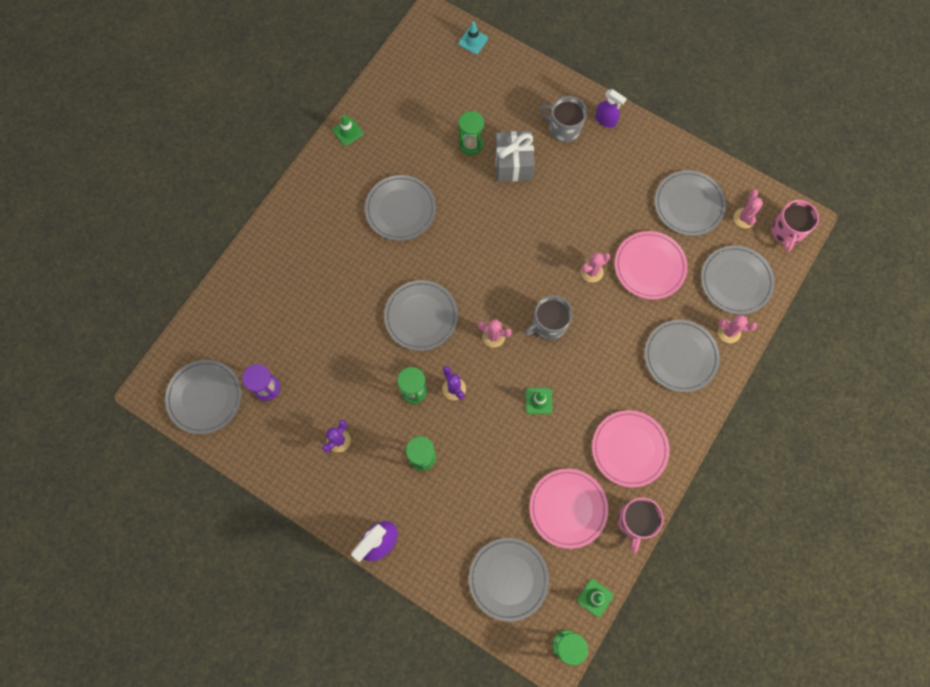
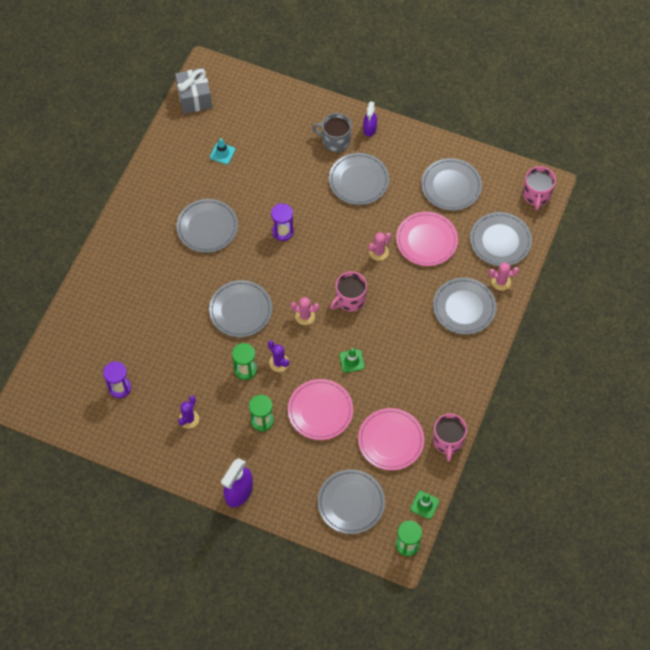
camera: 10 degrees left, 10 degrees down
grey plate [165,360,242,434] -> grey plate moved to [329,153,389,205]
green traffic cone [332,115,363,146] -> none
turquoise traffic cone [459,22,488,54] -> turquoise traffic cone moved to [210,138,235,164]
green hourglass [459,111,484,155] -> none
grey gift [495,131,535,182] -> grey gift moved to [175,68,212,114]
grey mug [524,296,572,340] -> pink mug [330,271,367,312]
pink plate [592,410,670,487] -> pink plate moved to [288,379,353,440]
purple spray bottle [595,89,627,128] -> purple spray bottle turned 75 degrees clockwise [363,101,377,137]
pink cactus [734,190,763,228] -> none
none -> purple hourglass [271,203,294,241]

